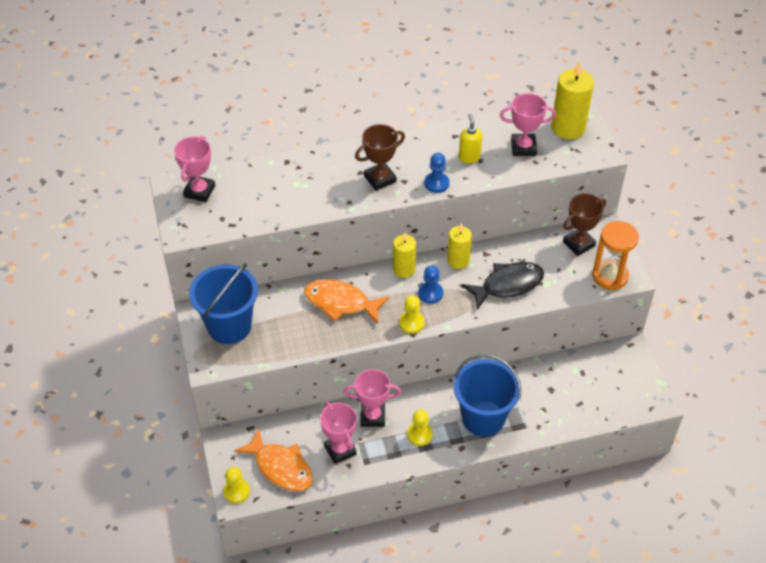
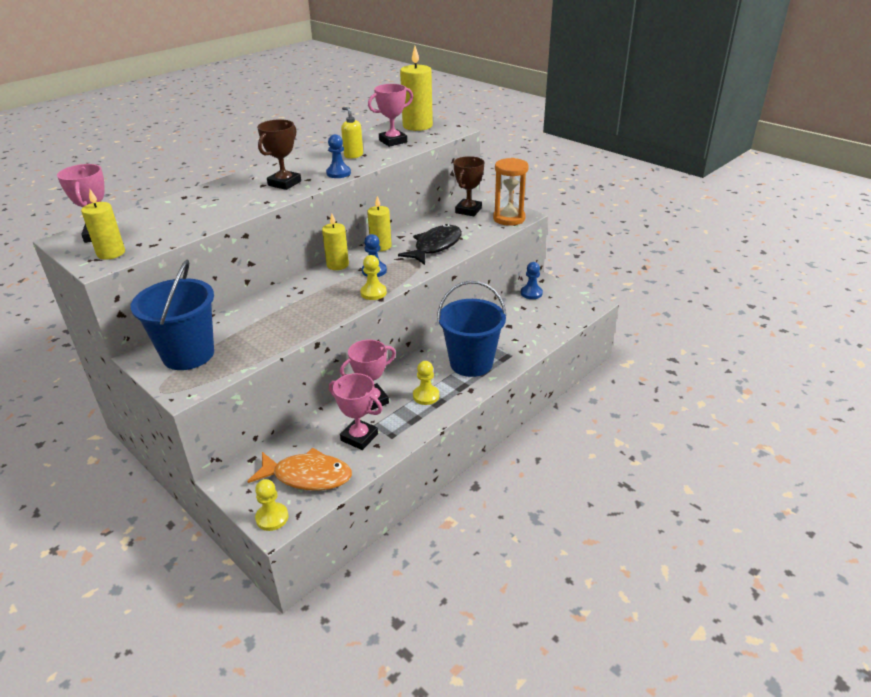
camera: 30 degrees left, 15 degrees down
orange fish [304,279,389,323] -> none
none -> yellow candle [81,189,125,260]
none -> blue pawn [521,262,543,299]

